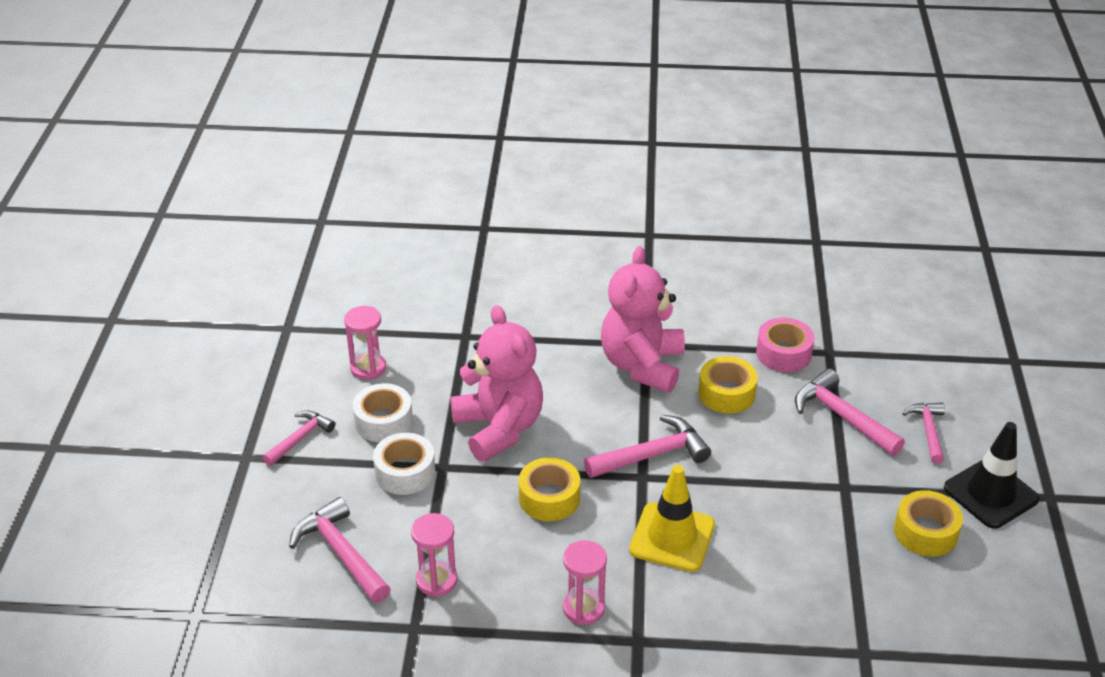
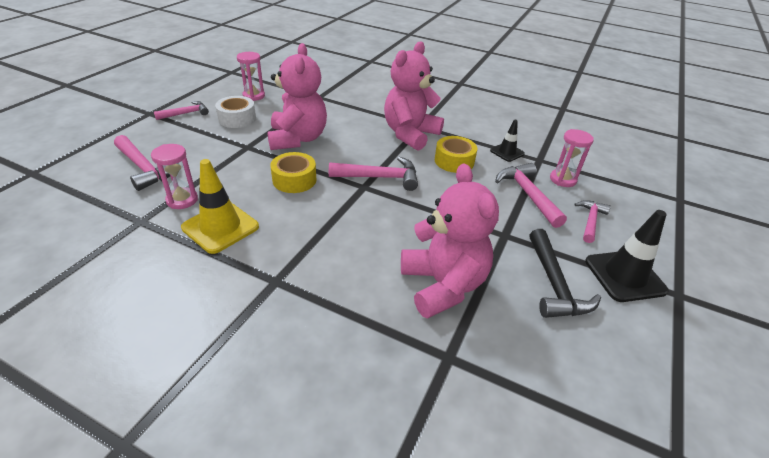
camera: 20 degrees right, 0 degrees up
pink hammer [289,497,391,603] -> pink hammer turned 150 degrees clockwise [114,135,170,191]
white tape [373,433,435,495] -> none
pink hourglass [563,540,607,625] -> pink hourglass moved to [550,129,594,187]
yellow traffic cone [629,465,715,572] -> yellow traffic cone moved to [181,159,259,254]
pink tape [756,318,814,372] -> black traffic cone [490,120,525,162]
yellow tape [894,490,963,557] -> black hammer [529,229,601,318]
none -> pink teddy bear [401,164,499,319]

